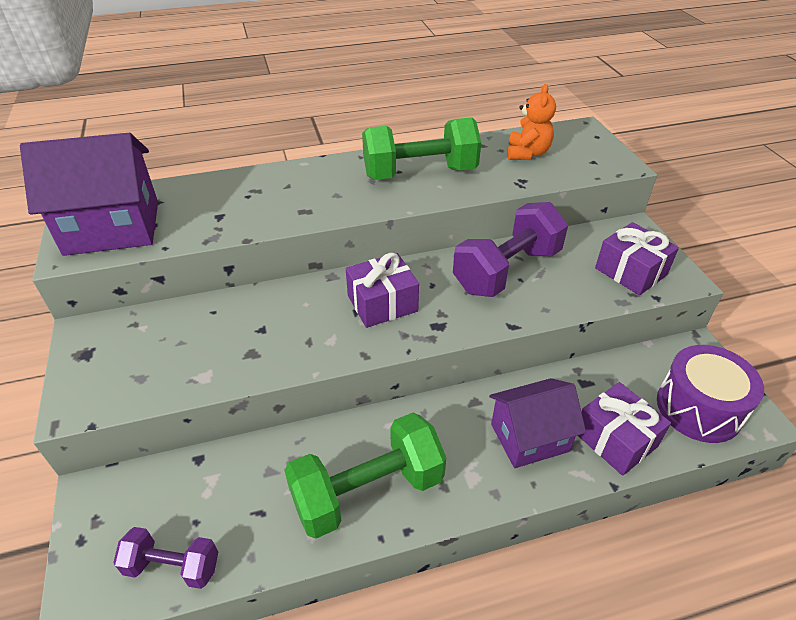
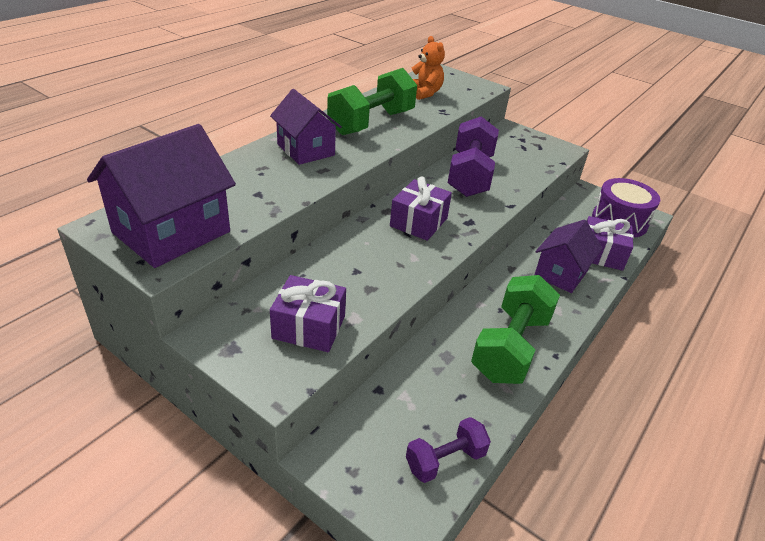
camera: 40 degrees left, 5 degrees down
purple gift [595,222,679,295] -> purple gift moved to [270,275,346,352]
none -> purple house [270,89,342,165]

